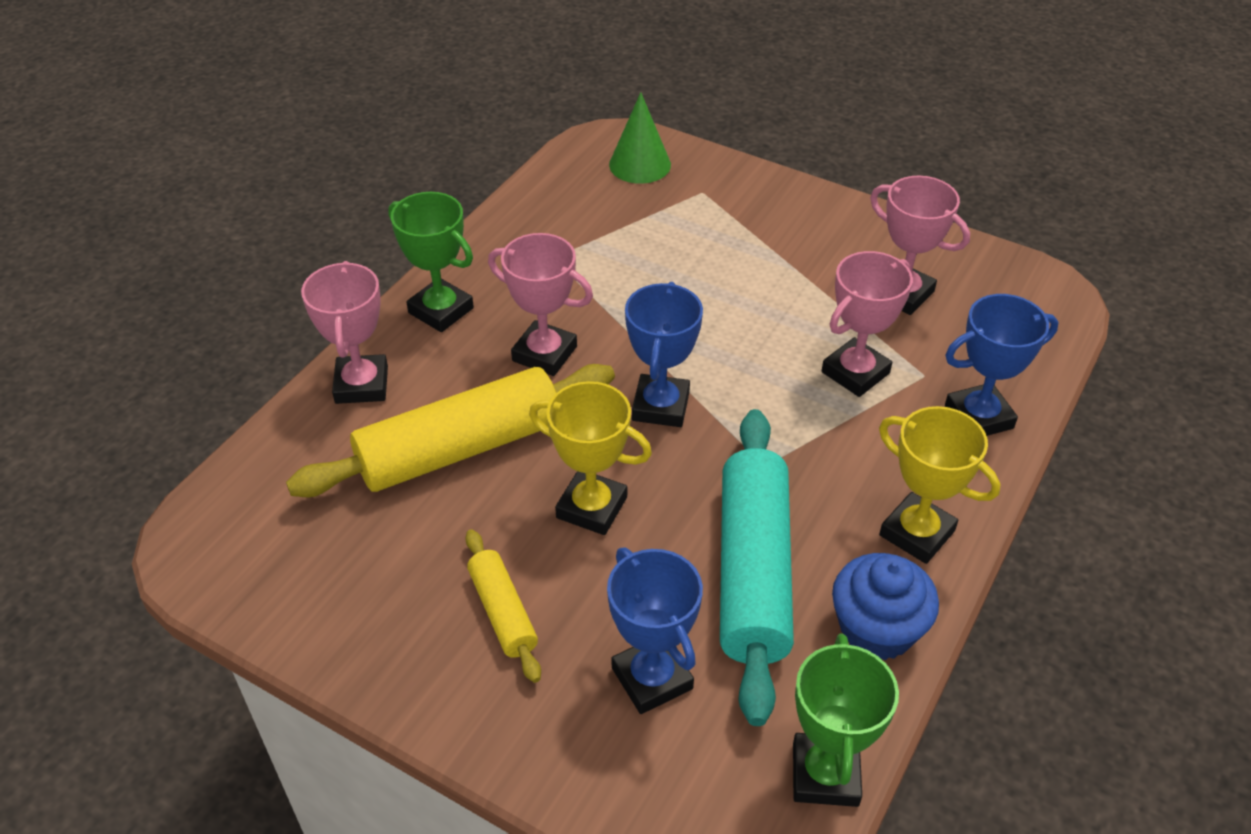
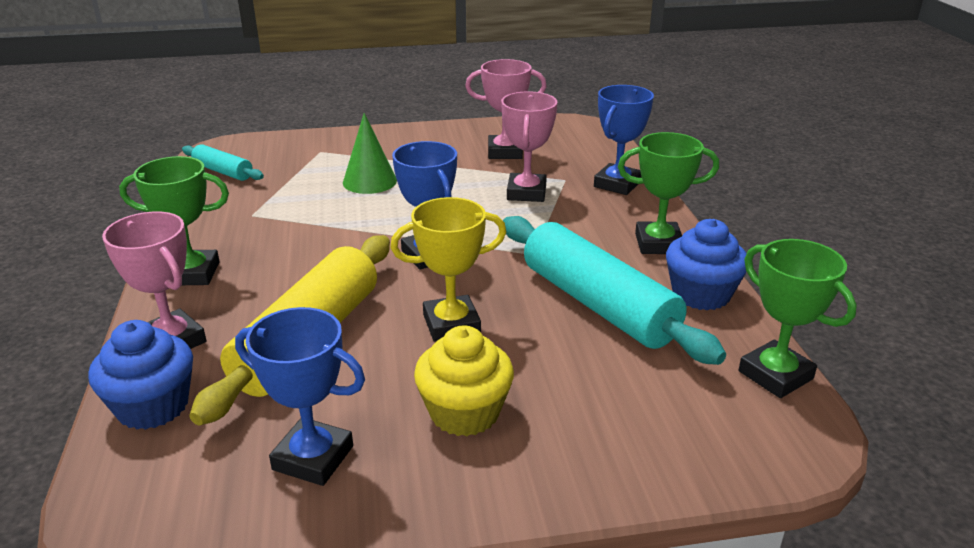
camera: 40 degrees left, 15 degrees down
yellow rolling pin [465,529,541,683] -> yellow cupcake [414,326,514,436]
pink trophy [488,233,593,376] -> none
blue trophy [607,548,703,714] -> blue trophy moved to [235,307,365,486]
green cone [609,92,671,184] -> green cone moved to [343,113,397,194]
yellow trophy [879,406,1000,564] -> green trophy [618,132,719,254]
none -> blue cupcake [88,320,193,430]
none -> turquoise rolling pin [182,144,264,181]

